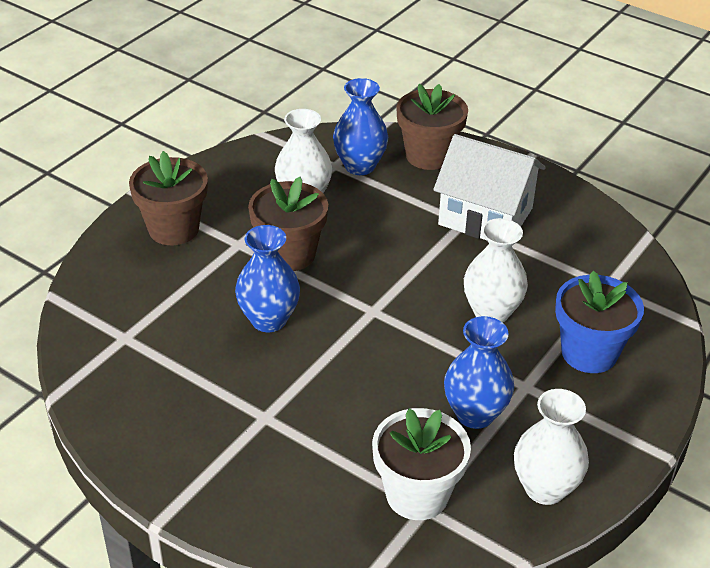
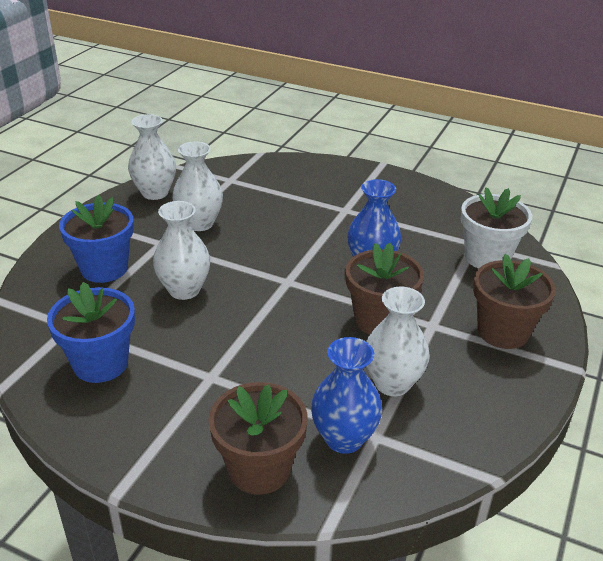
camera: 170 degrees right, 5 degrees down
white flower pot [372,408,471,520] -> white flower pot moved to [461,187,532,269]
white house [433,134,546,240] -> none
blue vase [444,316,514,429] -> white vase [172,142,223,231]
none -> blue flower pot [47,282,135,383]

